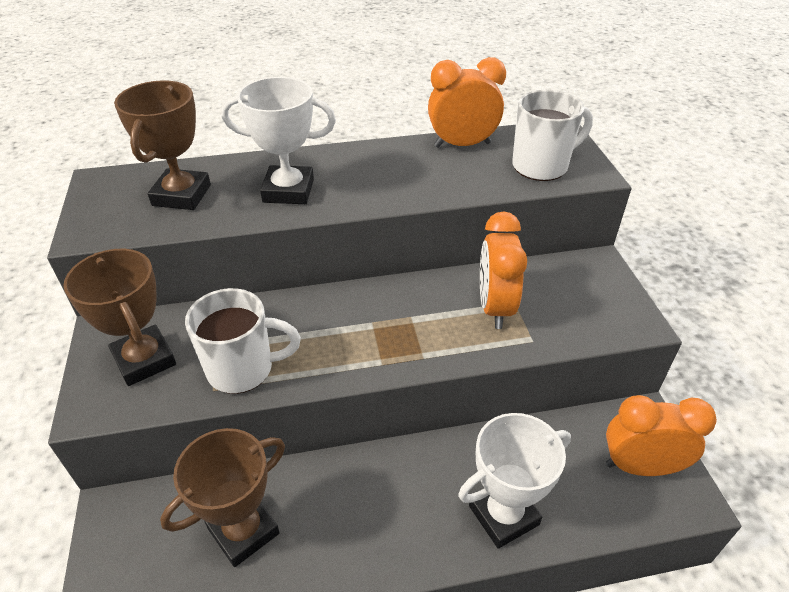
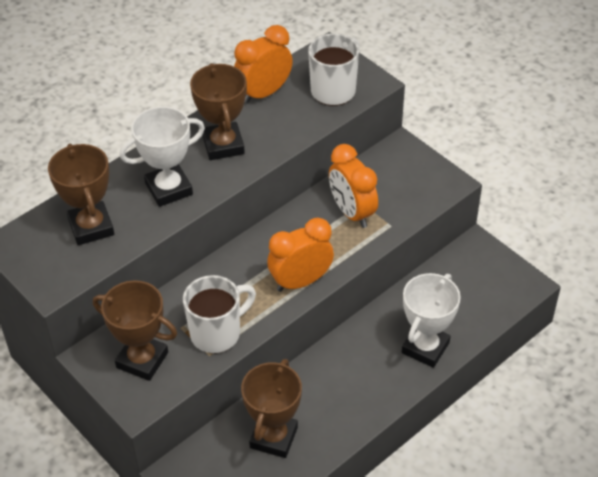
camera: 30 degrees left, 5 degrees up
orange clock [606,395,717,476] -> orange clock moved to [267,217,334,292]
none -> brown trophy [190,63,247,160]

